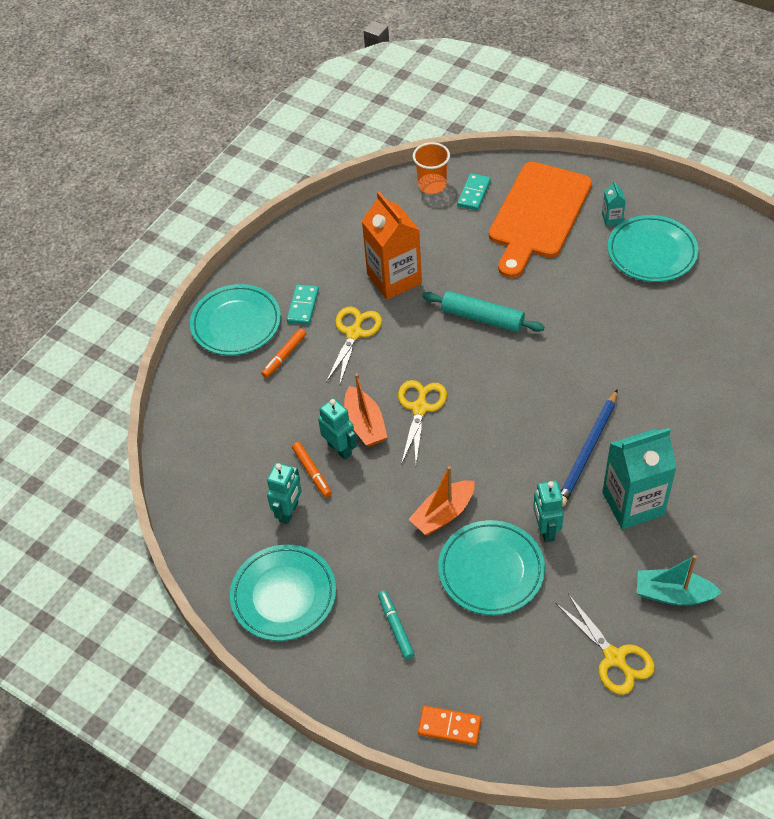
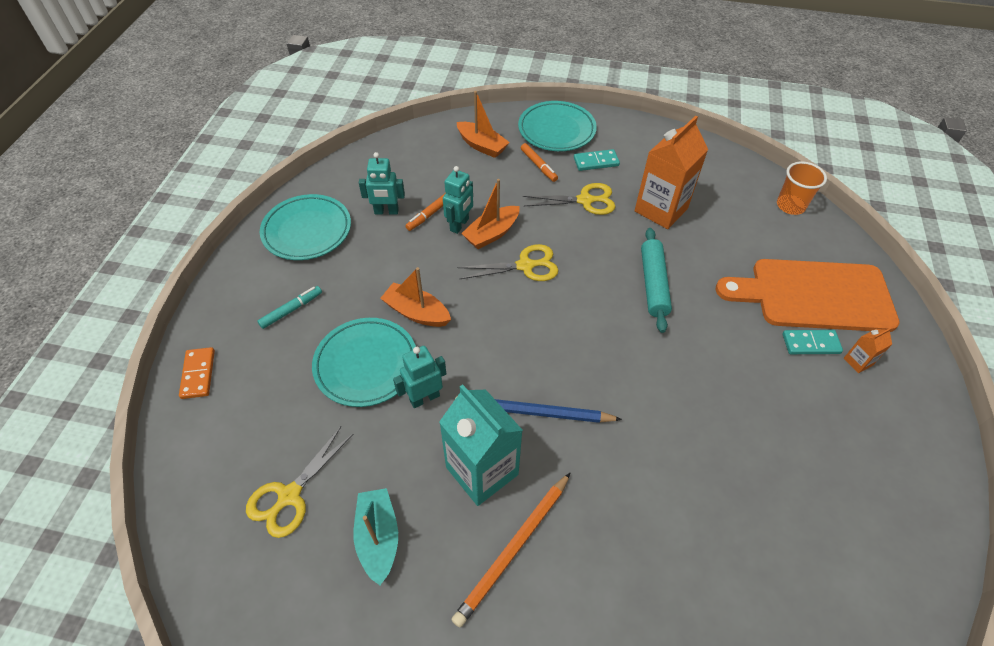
camera: 65 degrees right, 0 degrees up
orange marker [261,328,306,378] -> orange marker turned 135 degrees counterclockwise [521,143,558,182]
turquoise domino [457,173,491,210] -> turquoise domino moved to [782,330,843,354]
turquoise carton [602,181,626,226] -> orange carton [844,328,892,373]
turquoise plate [607,215,698,282] -> none
none -> orange pencil [451,472,571,627]
none -> orange boat [457,91,510,158]

